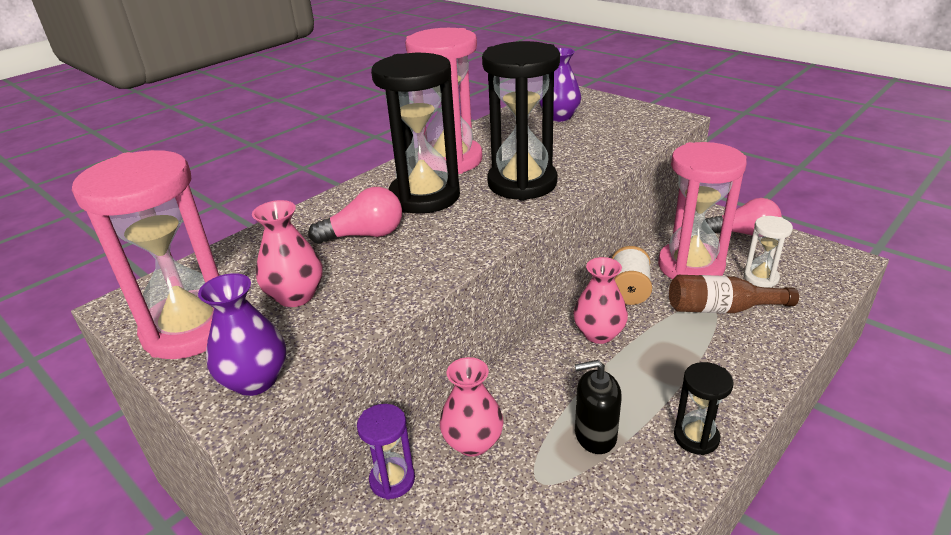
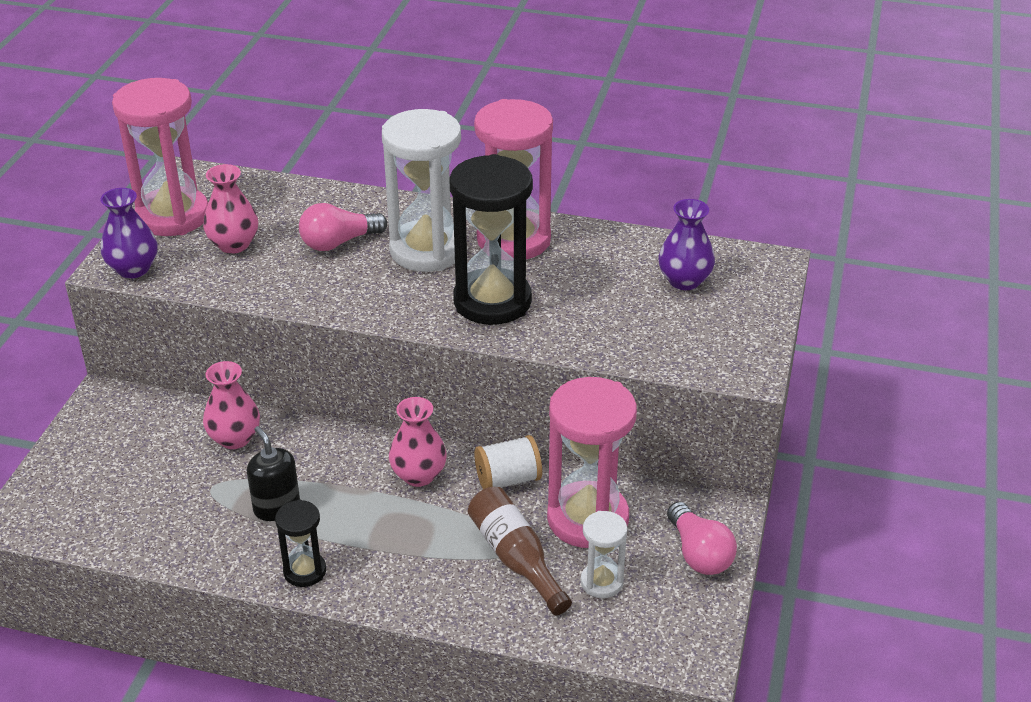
camera: 60 degrees right, 5 degrees up
pink light bulb [308,187,402,244] -> pink light bulb turned 105 degrees clockwise [299,203,387,251]
purple hourglass [357,404,415,500] -> none
black hourglass [371,53,460,214] -> white hourglass [382,109,461,272]

